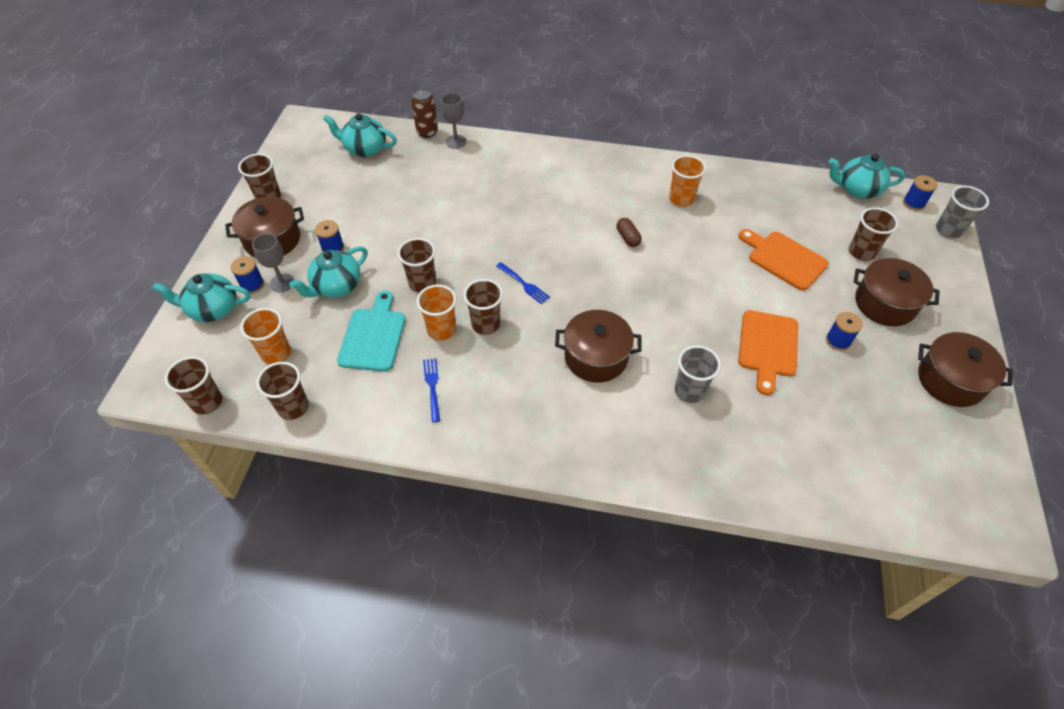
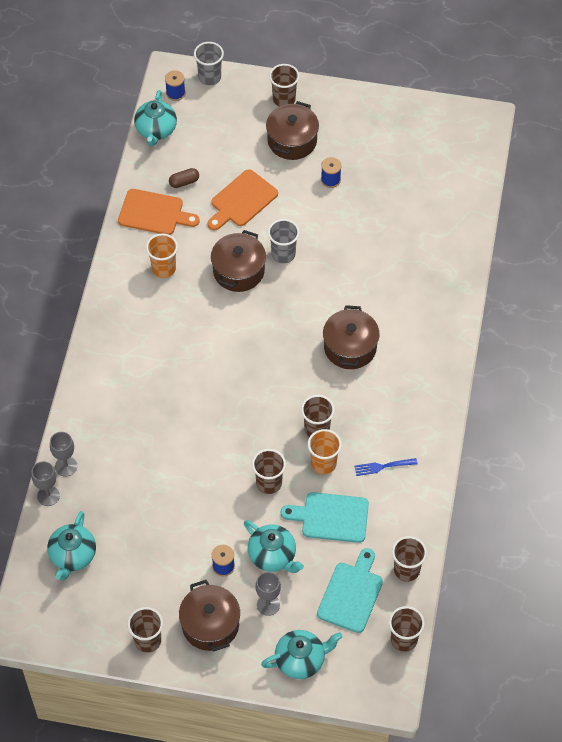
camera: 90 degrees left, 5 degrees up
turquoise teapot [153,273,251,322] -> turquoise teapot turned 105 degrees counterclockwise [261,630,342,679]
blue spool [230,256,264,294] -> none
orange cup [240,308,291,364] -> turquoise cutting board [317,548,383,633]
brown can [411,88,438,138] -> grey goblet [31,461,60,506]
blue fork [496,262,550,304] -> none
brown capsule [617,218,642,247] -> brown capsule moved to [169,168,199,188]
grey cup [675,345,721,403] -> grey cup moved to [268,219,299,263]
orange cutting board [738,310,798,395] -> orange cutting board moved to [118,189,200,235]
brown cup [849,207,898,261] -> brown cup moved to [269,64,299,106]
brown pot [918,332,1012,407] -> brown pot moved to [211,230,266,292]

